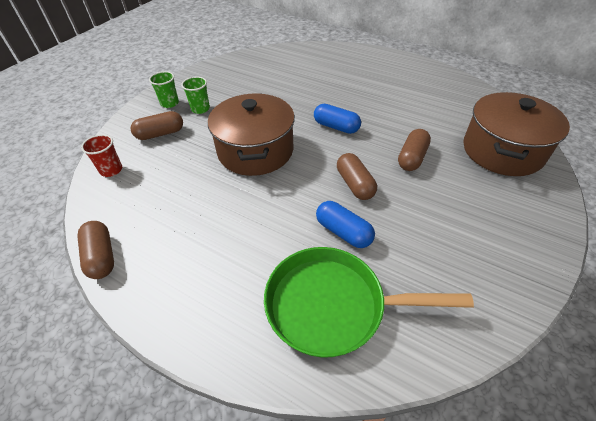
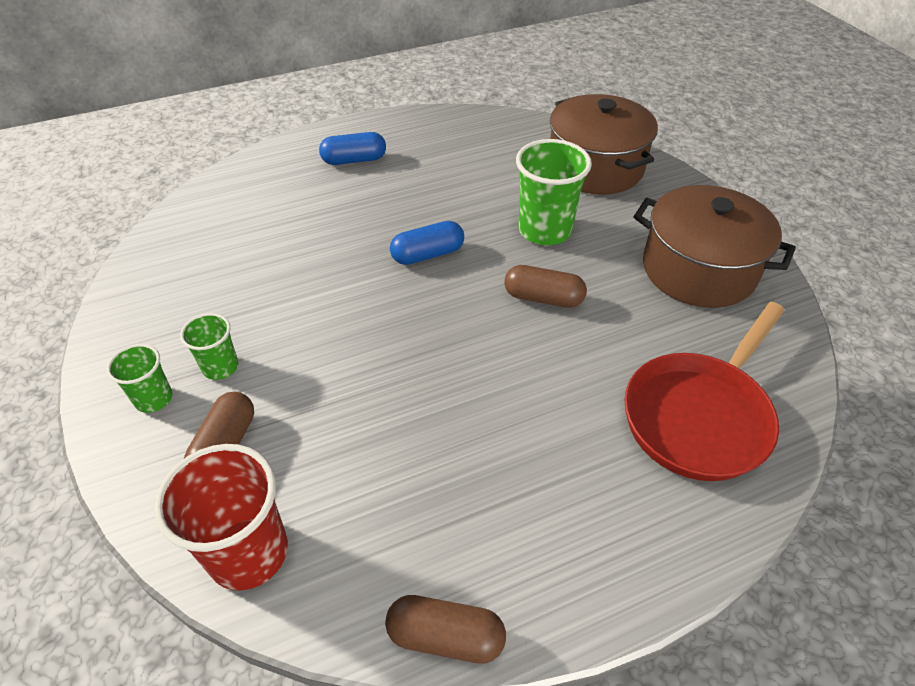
camera: 55 degrees left, 0 degrees up
red cup [81,134,122,177] -> red cup [154,444,288,591], size x1.81
brown pot [208,93,295,176] -> brown pot moved to [634,185,796,308]
green pan [264,247,474,358] -> red pan [624,302,785,481]
blue capsule [316,201,375,248] -> blue capsule moved to [319,132,386,165]
brown capsule [398,129,431,171] -> green cup [516,139,592,245]

